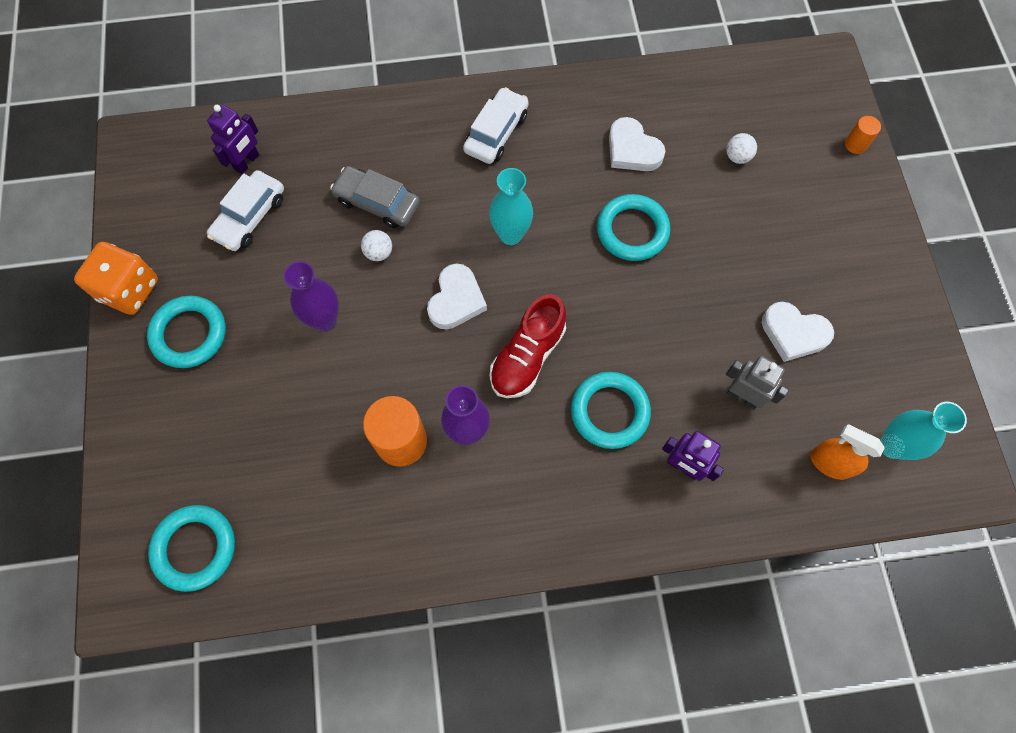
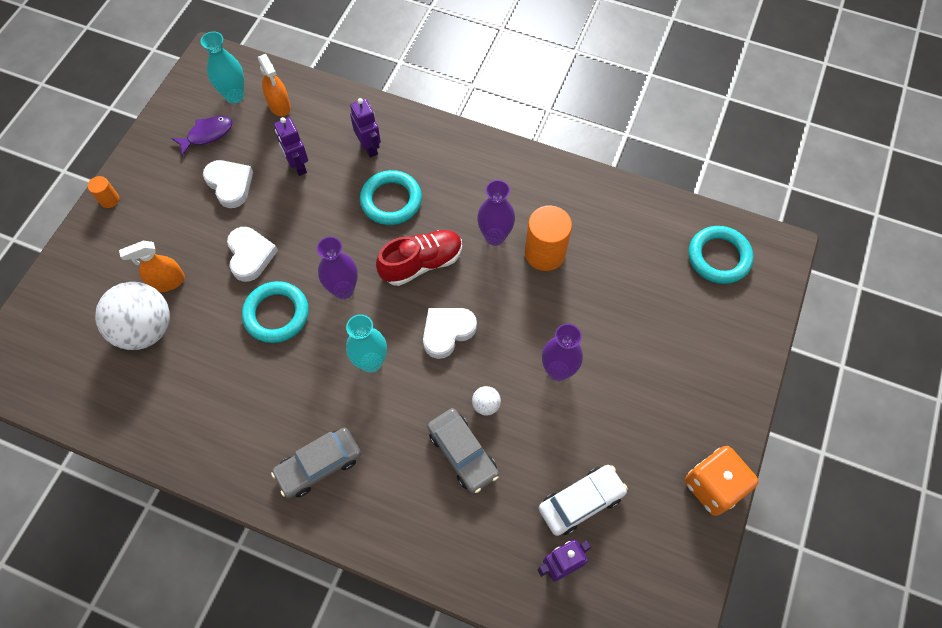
camera: 150 degrees left, 5 degrees down
turquoise ring [147,295,226,368] -> none
white car [463,87,529,164] -> grey car [271,428,361,498]
white heart [609,117,665,171] -> white heart moved to [227,227,278,282]
white ball [726,133,757,164] -> white ball [95,282,170,350], size x2.40
grey robot [726,356,789,409] -> purple robot [274,117,308,176]
orange cylinder [845,116,881,154] -> orange cylinder moved to [88,176,119,208]
none -> orange spray bottle [119,241,185,292]
none -> purple fish [171,116,232,156]
none -> purple vase [317,236,358,299]

